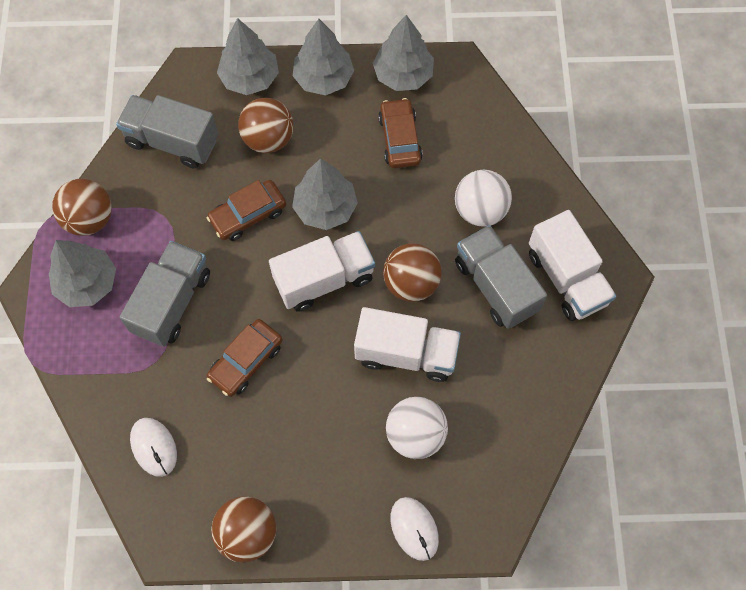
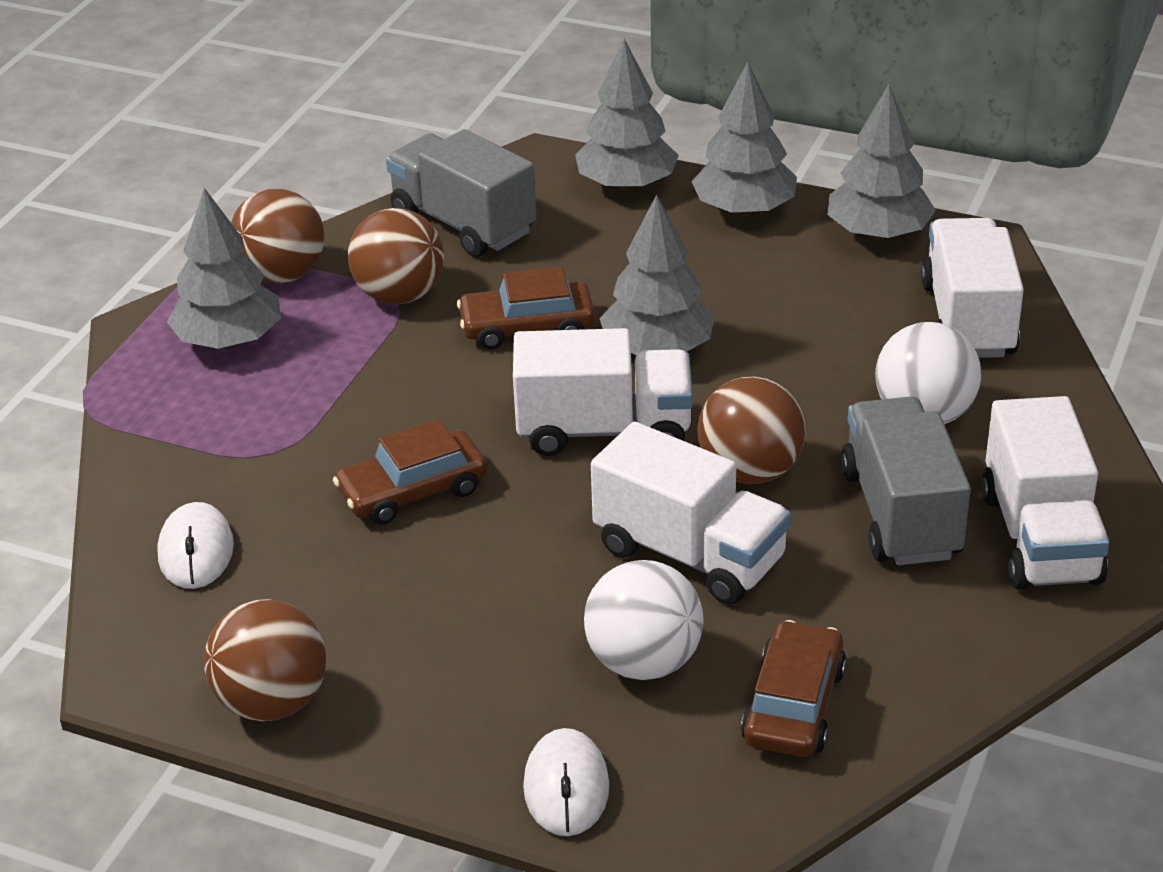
camera: 25 degrees right, 30 degrees down
grey truck [119,241,210,346] -> none
brown ball [238,98,294,153] -> brown ball moved to [348,208,444,304]
brown car [378,98,423,168] -> brown car moved to [741,620,847,757]
none -> white truck [920,218,1024,358]

